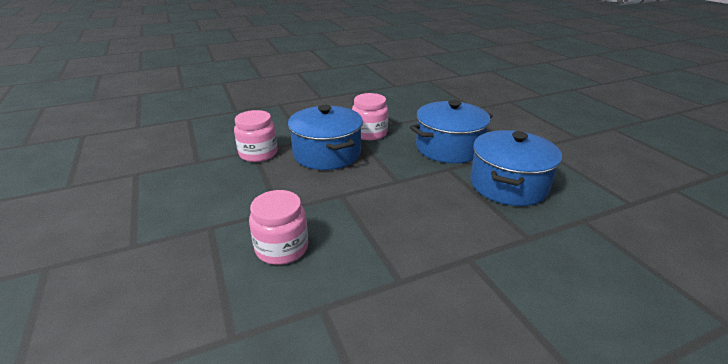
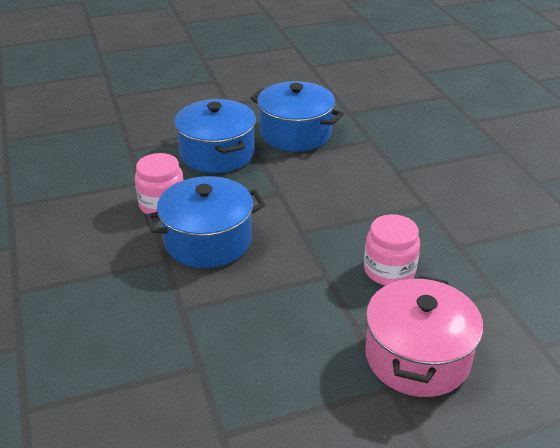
camera: 85 degrees left, 5 degrees up
pink jar [234,110,277,162] -> none
none -> pink pot [365,275,483,397]

